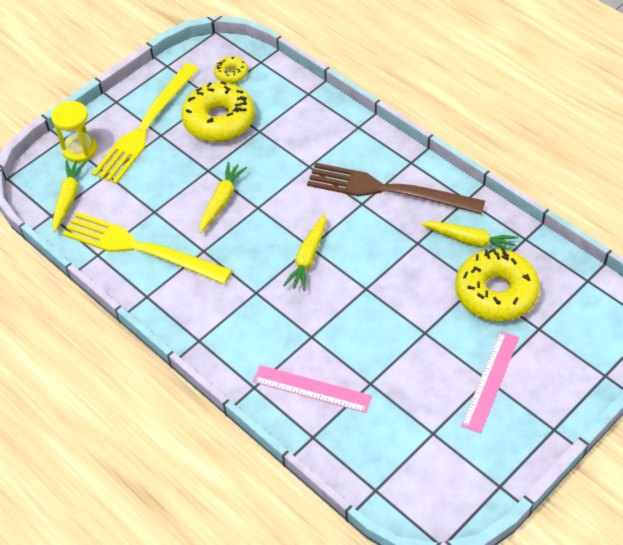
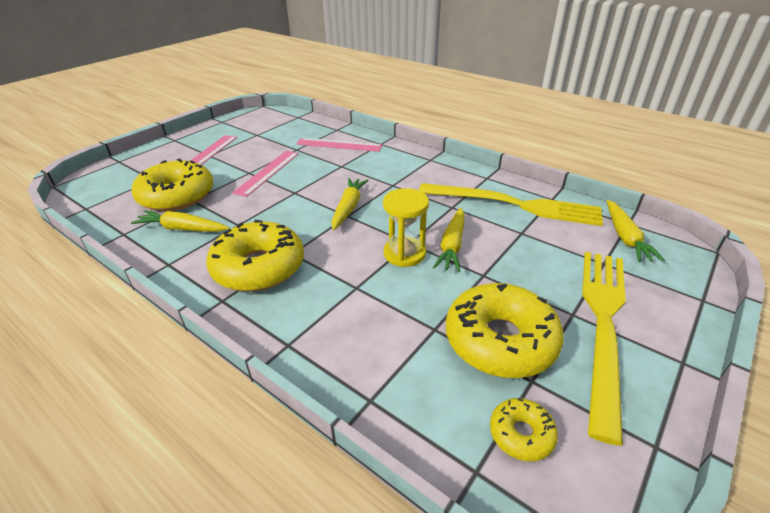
camera: 170 degrees right, 15 degrees down
yellow hourglass [51,101,97,163] -> yellow hourglass moved to [383,188,429,267]
brown fork [307,163,485,215] -> yellow donut [206,220,304,292]
none -> pink ruler [232,151,299,197]

